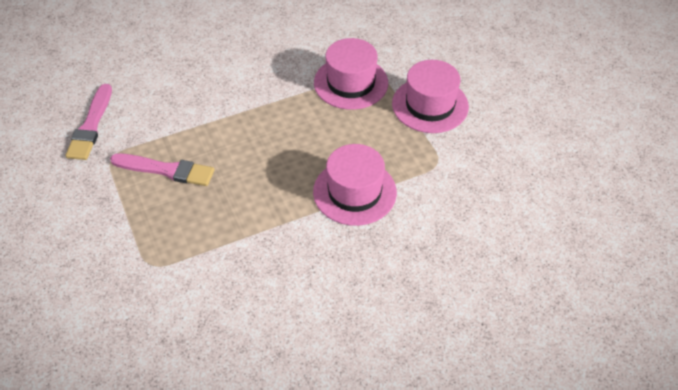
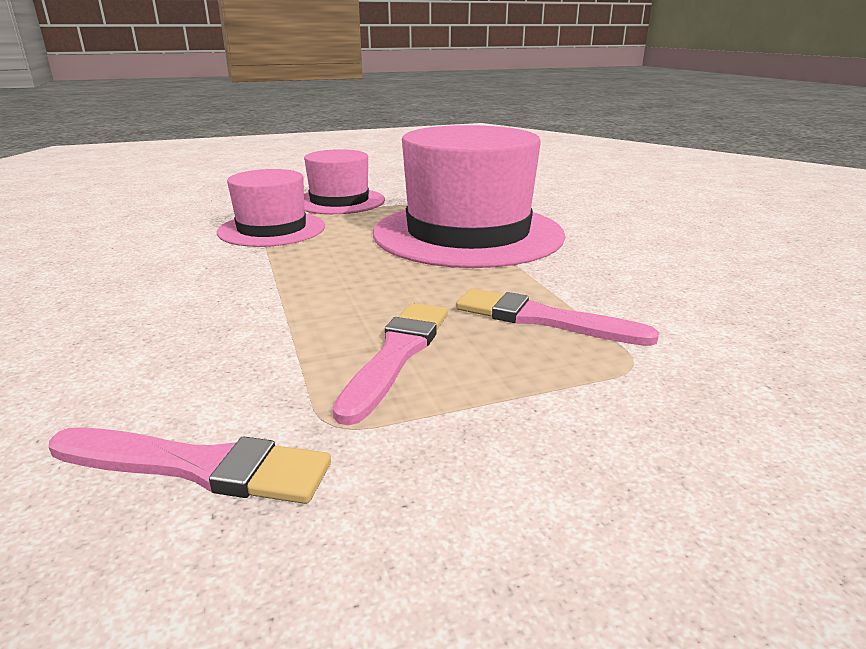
camera: 85 degrees left, 25 degrees down
pink hat [313,144,397,226] -> pink hat [373,125,565,268], size x1.77
none -> pink brush [456,288,659,346]

